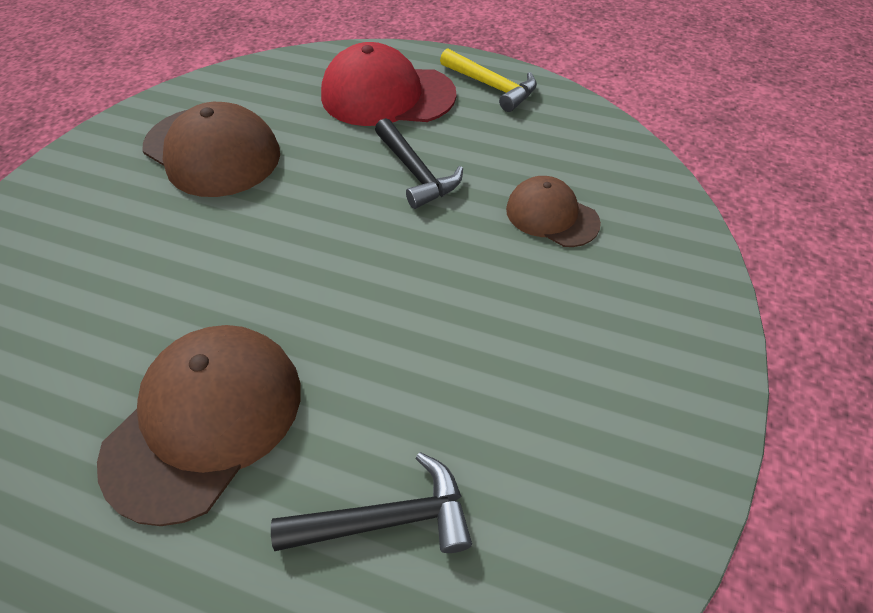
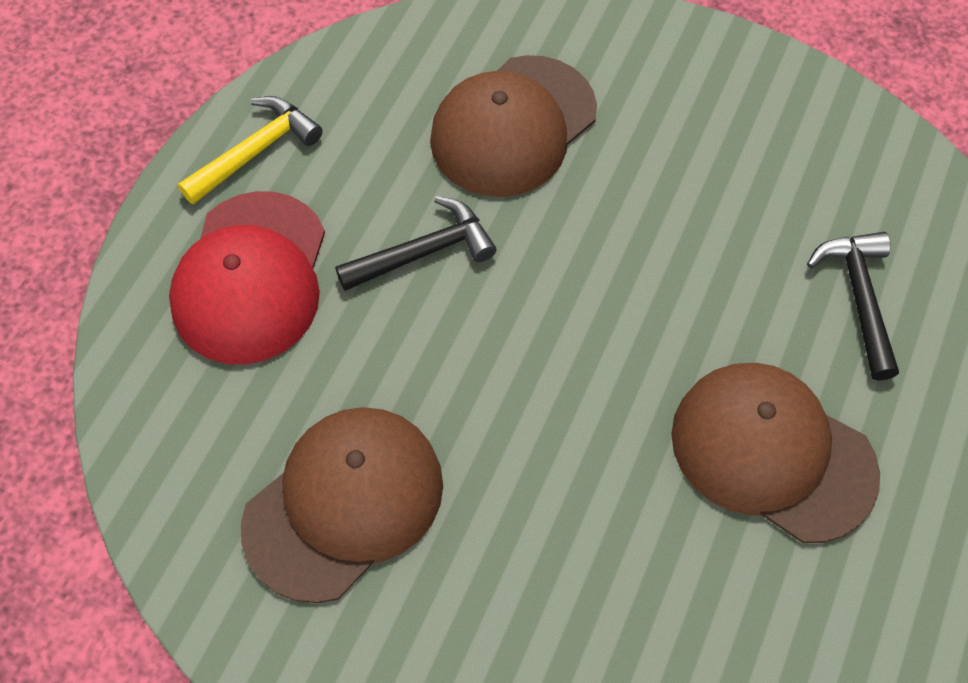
camera: 85 degrees left, 10 degrees up
brown cap [506,176,601,247] -> brown cap [430,55,597,197], size x1.69

